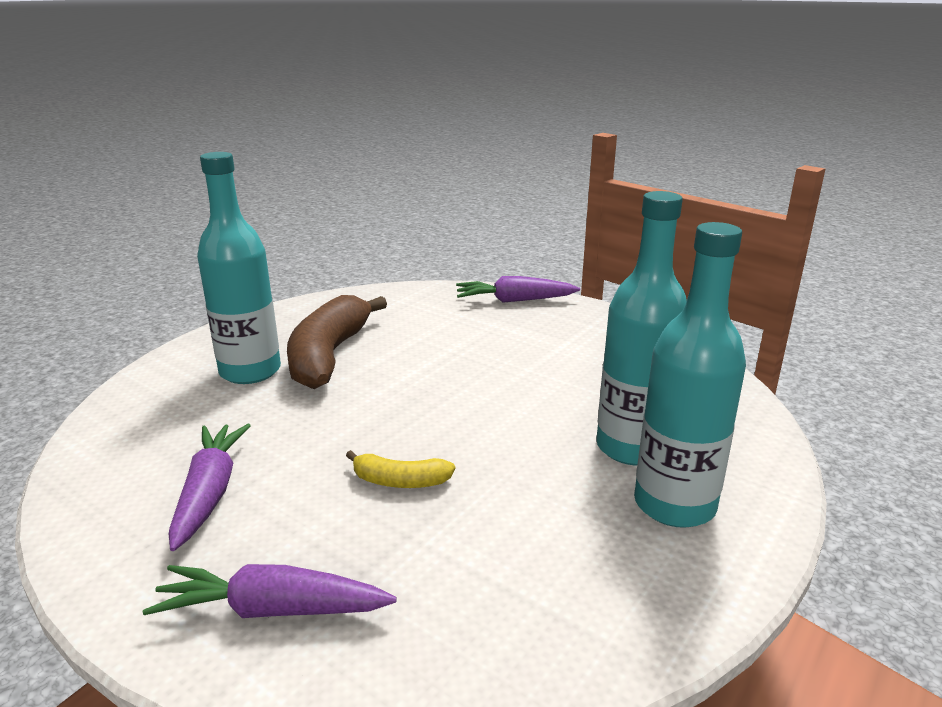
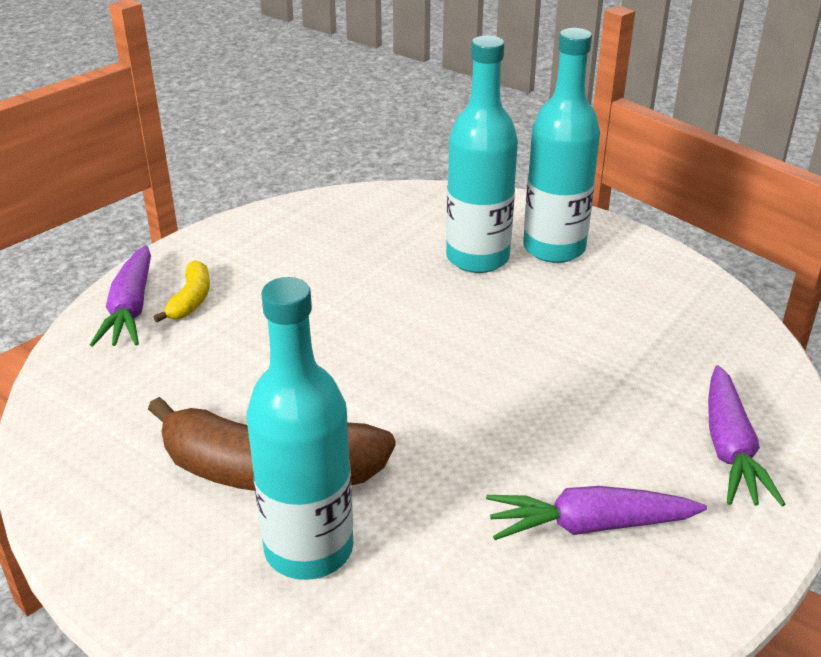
camera: 90 degrees left, 10 degrees up
yellow banana [346,450,455,488] -> yellow banana moved to [154,260,210,322]

